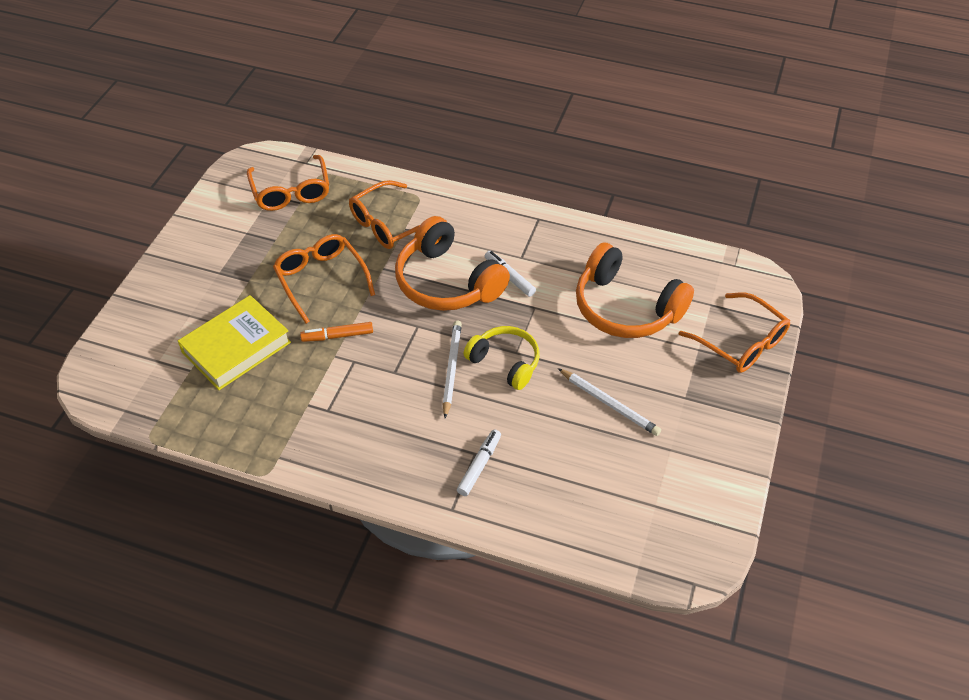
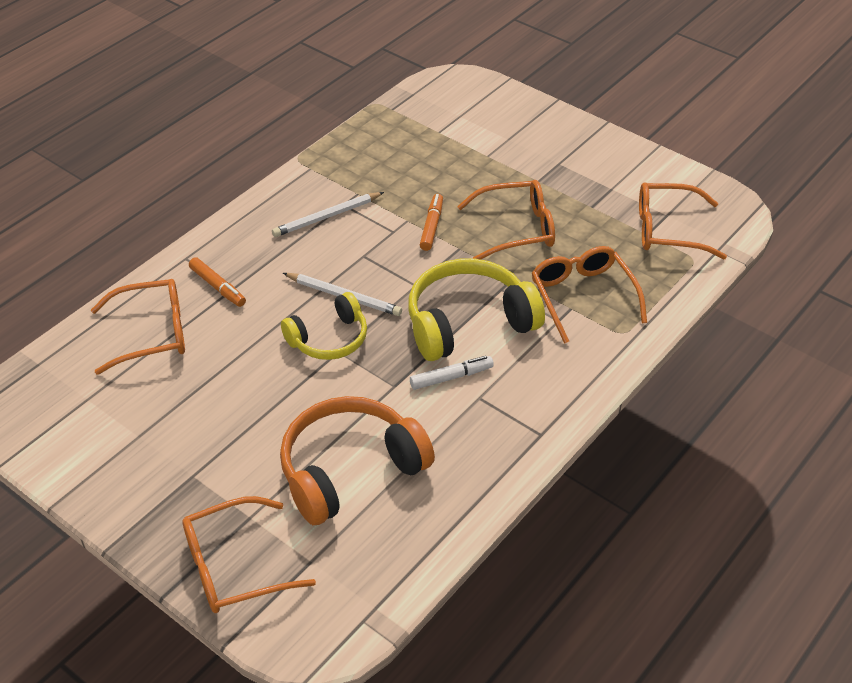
camera: 110 degrees right, 5 degrees down
yellow book [178,295,291,390] -> none
orange headphones [395,216,510,311] -> yellow headphones [408,259,545,361]
white marker [457,429,501,496] -> orange marker [189,257,246,307]
white pencil [558,368,661,436] -> white pencil moved to [272,192,384,237]
none -> orange glasses [91,279,185,375]

